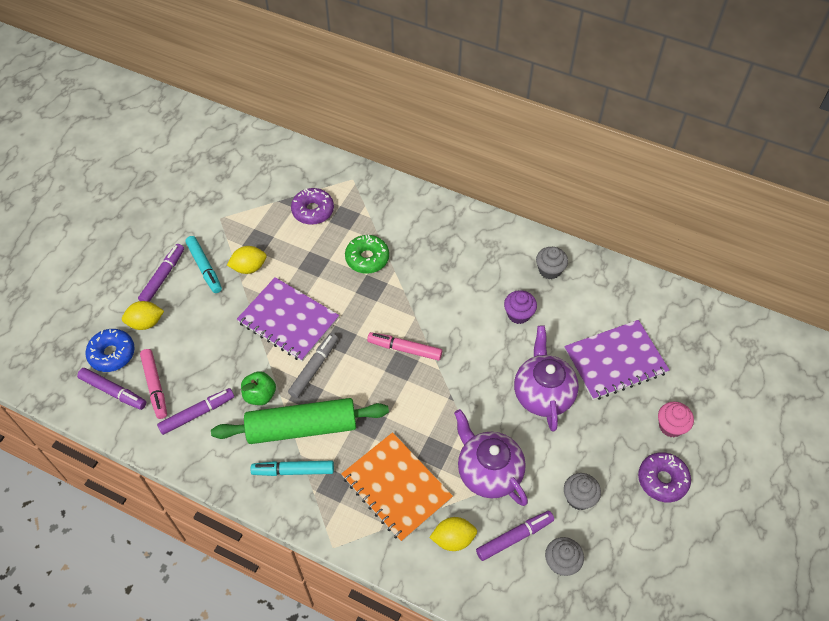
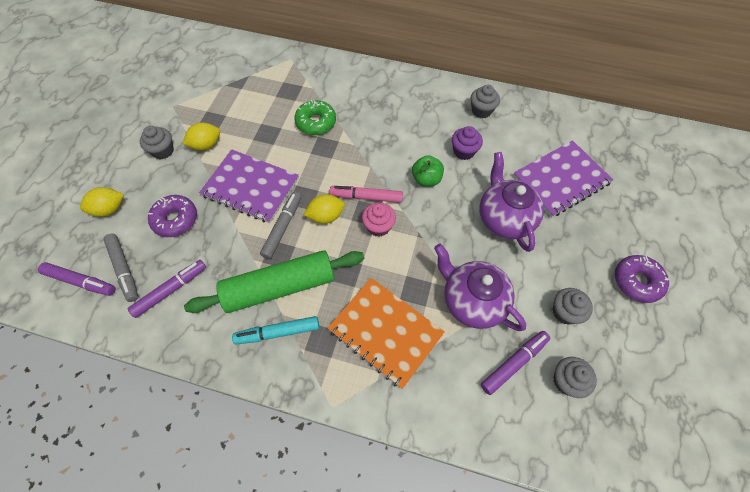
camera: 10 degrees left, 5 degrees up
blue donut [85,329,135,372] -> none
purple marker [138,244,184,302] -> none
pink marker [140,349,167,419] -> grey marker [103,234,138,302]
turquoise marker [185,236,222,293] -> grey cupcake [140,126,174,159]
green apple [241,371,276,405] -> green apple moved to [412,155,444,187]
purple donut [291,188,334,225] -> purple donut moved to [148,195,197,237]
yellow lemon [429,517,477,551] -> yellow lemon moved to [304,194,345,224]
pink cupcake [658,402,694,437] -> pink cupcake moved to [362,202,396,237]

